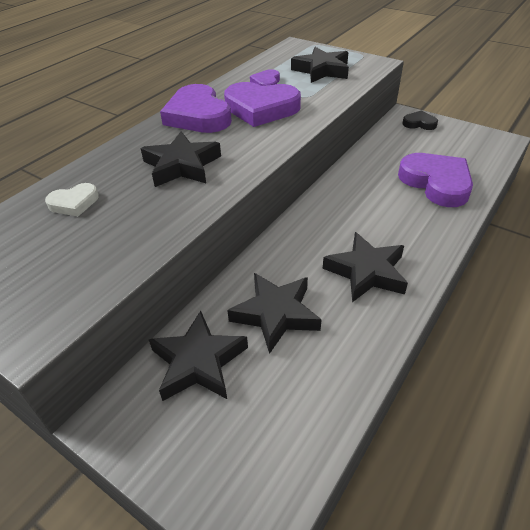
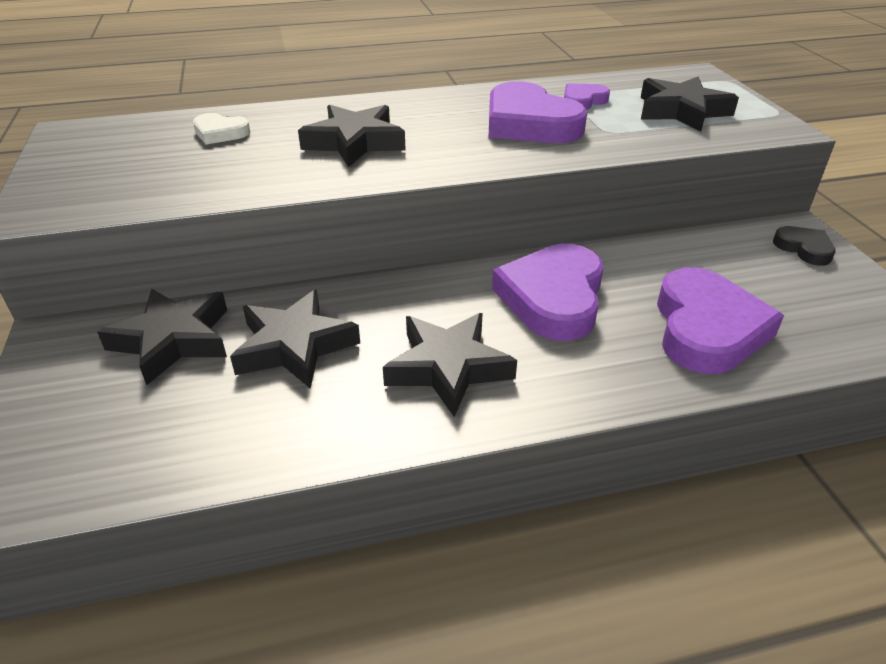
camera: 40 degrees right, 5 degrees down
purple heart [160,84,232,133] -> purple heart moved to [492,244,604,341]

